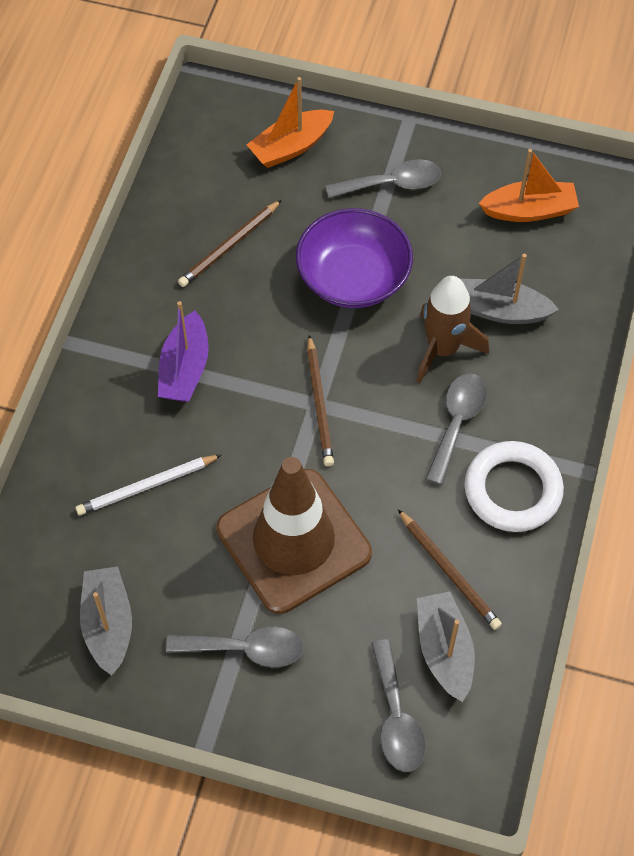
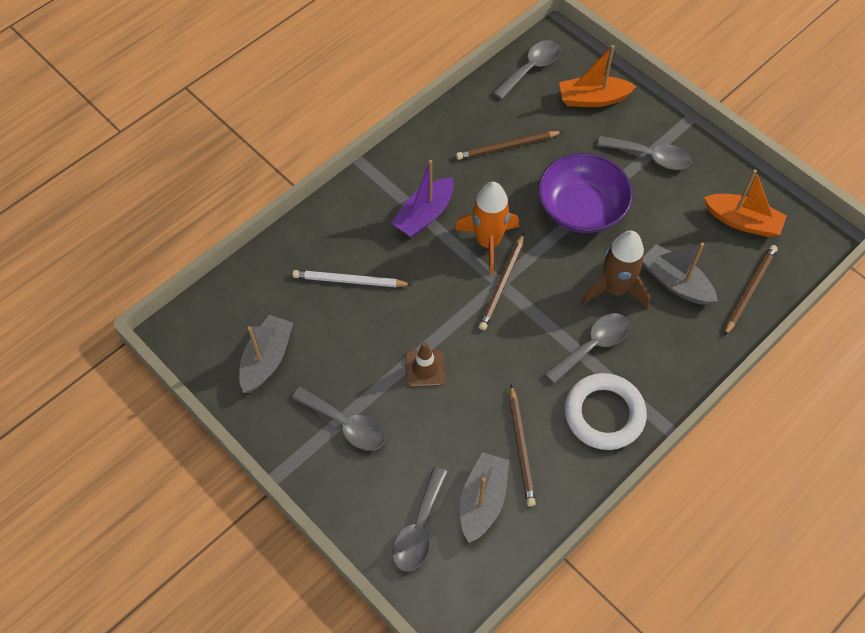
camera: 30 degrees right, 0 degrees up
brown traffic cone [216,457,372,614] -> brown traffic cone [405,342,445,387], size x0.40
none -> orange rocket [455,182,519,274]
none -> grey spoon [493,40,560,99]
none -> brown pencil [724,245,778,336]

